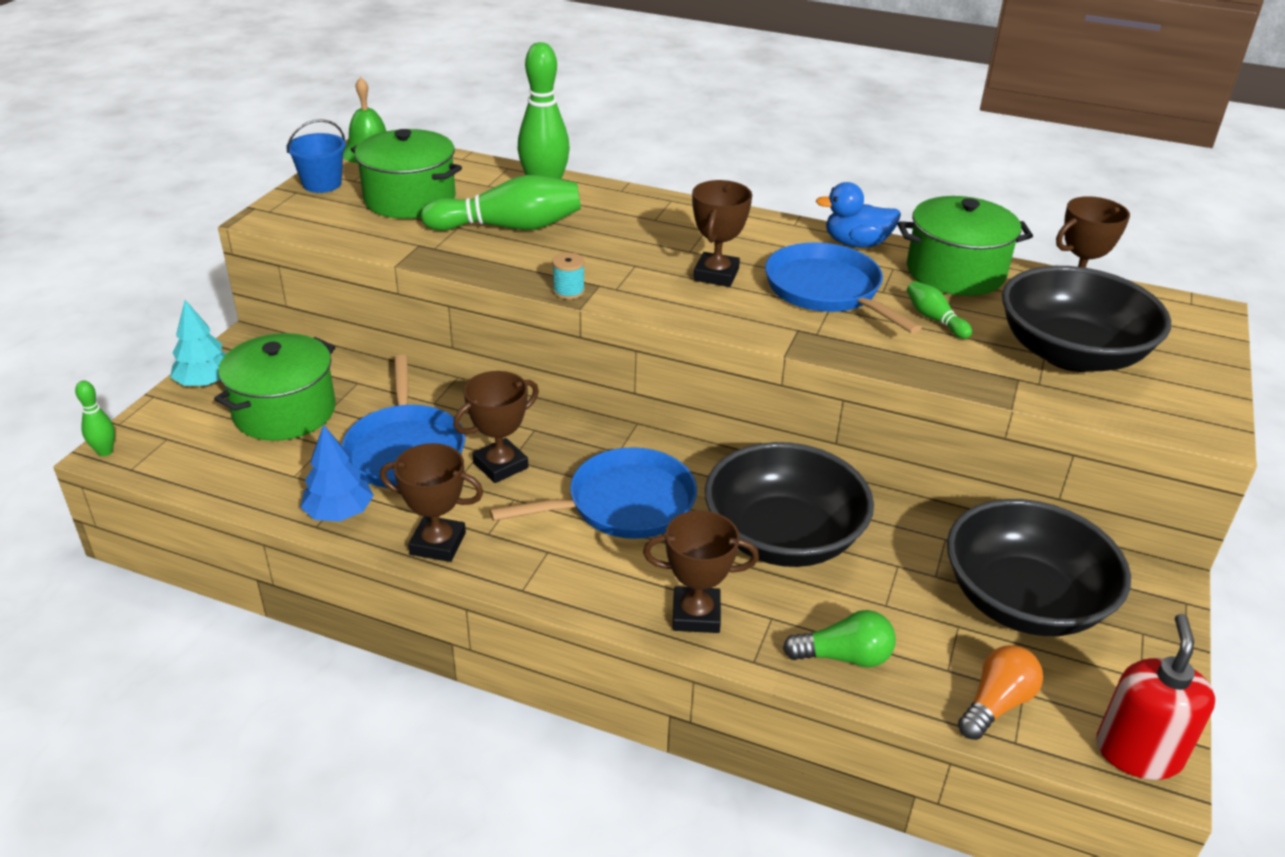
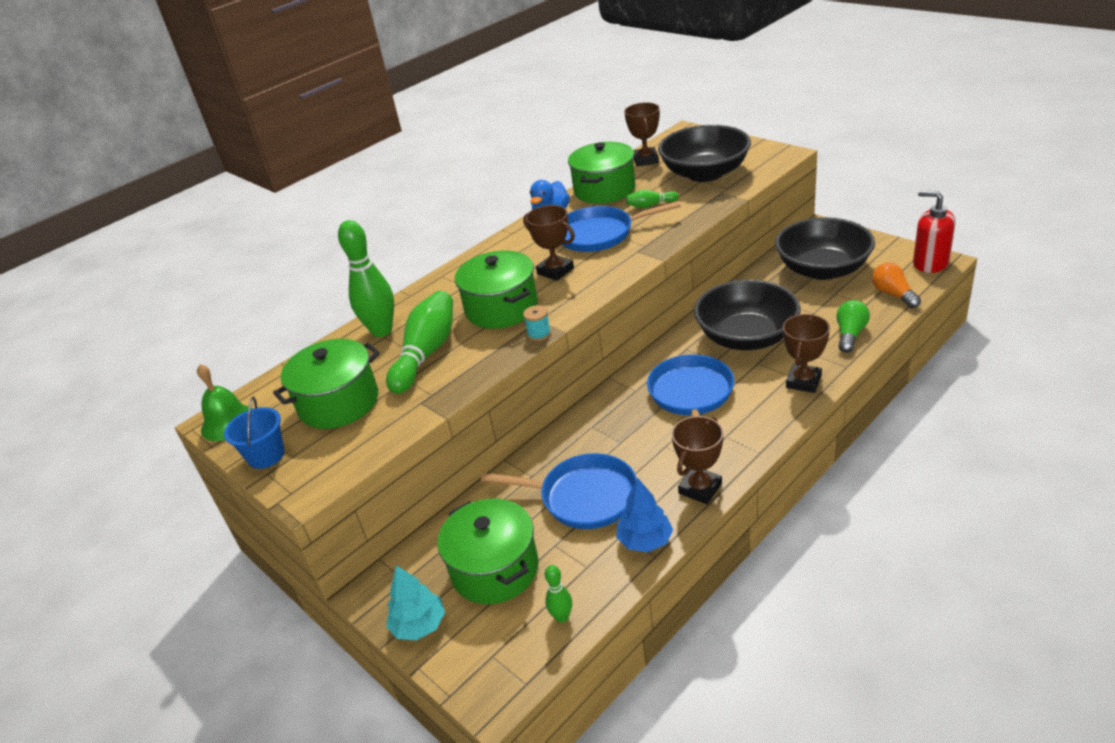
camera: 60 degrees left, 0 degrees up
green bowling pin [75,381,115,456] -> green bowling pin moved to [545,565,572,623]
brown trophy [453,371,539,483] -> none
none -> green pot [455,250,538,329]

